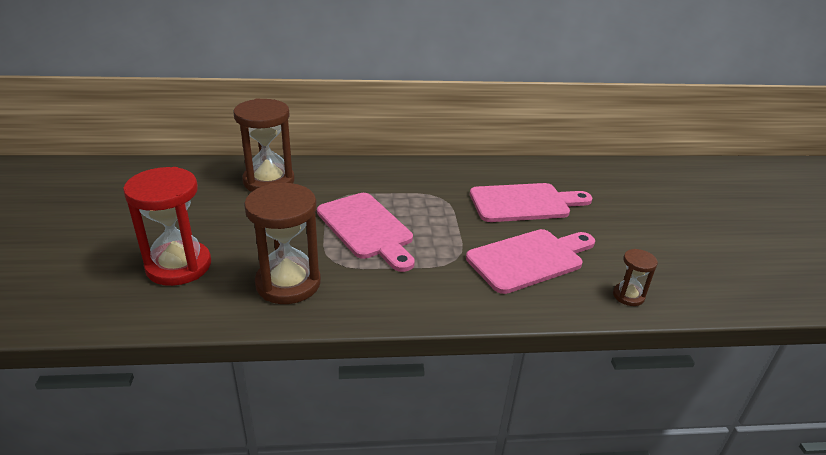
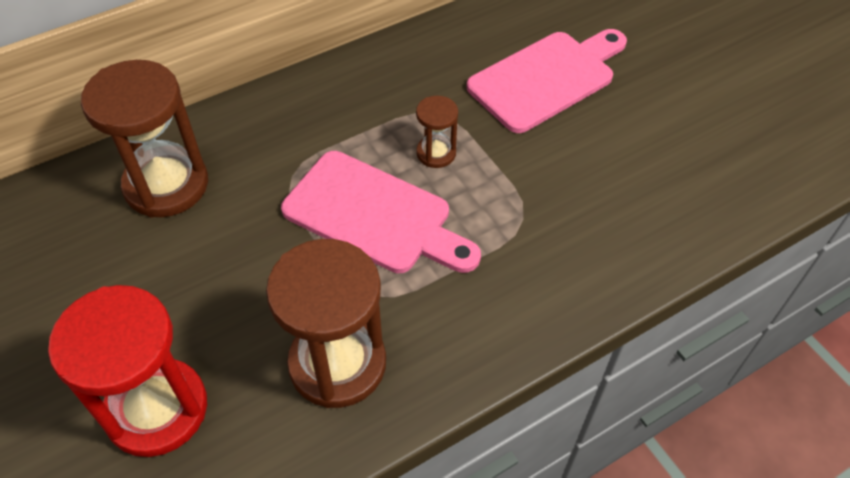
camera: 25 degrees left, 20 degrees up
pink cutting board [466,229,595,294] -> none
brown hourglass [613,249,658,306] -> brown hourglass moved to [416,96,458,168]

